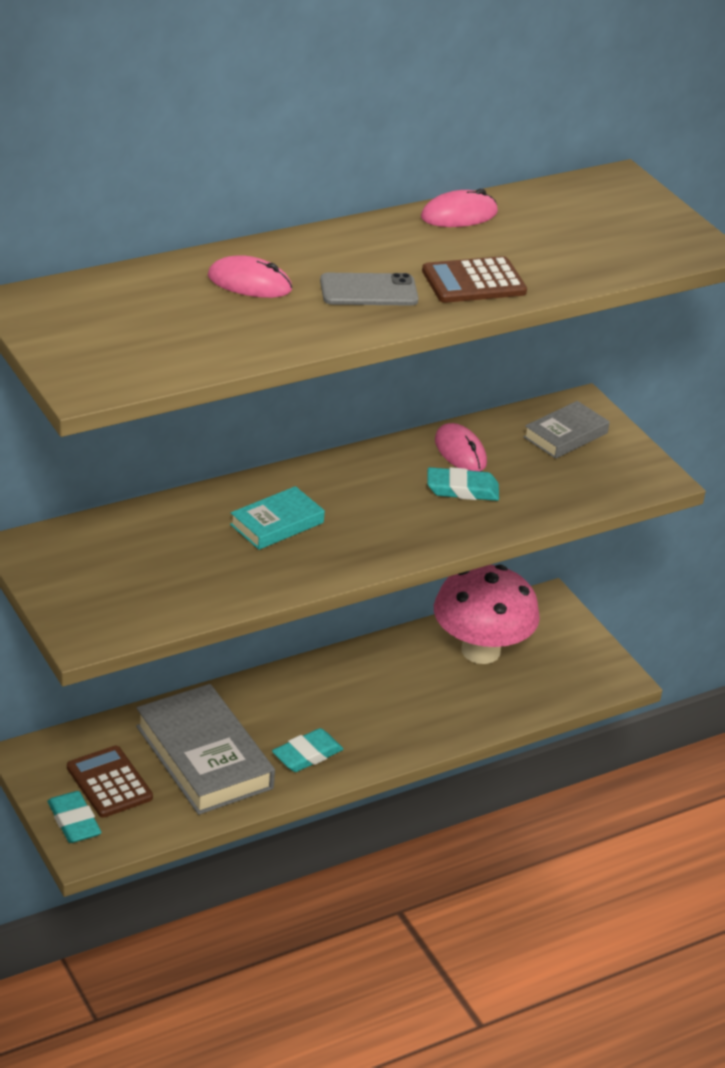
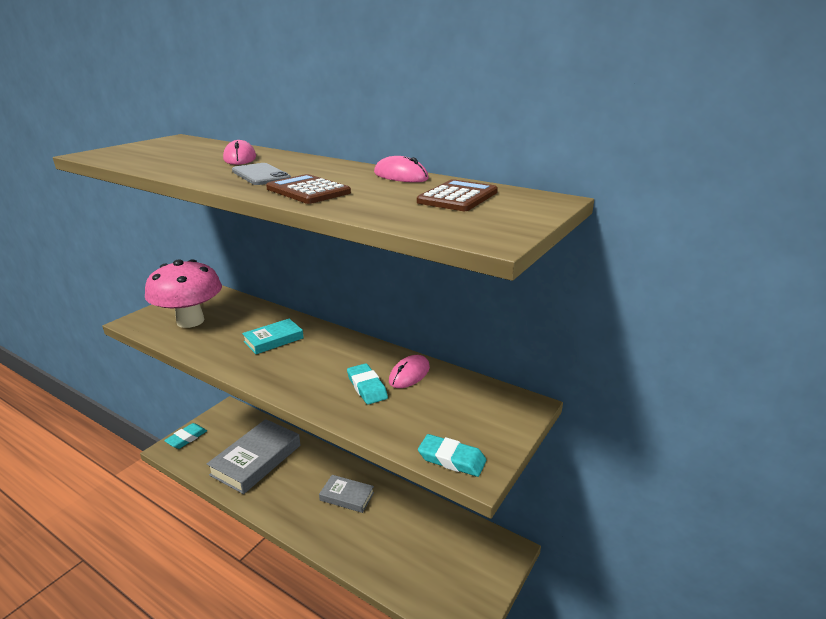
camera: 65 degrees right, 10 degrees down
brown calculator [67,746,153,818] -> brown calculator moved to [417,179,498,211]
turquoise book [230,486,325,550] -> turquoise book turned 60 degrees counterclockwise [242,319,304,354]
turquoise eraser [272,728,343,772] -> turquoise eraser moved to [418,434,486,477]
pink mushroom [434,565,540,664] -> pink mushroom moved to [145,259,222,328]
grey book [524,401,610,459] -> grey book moved to [319,475,374,513]

